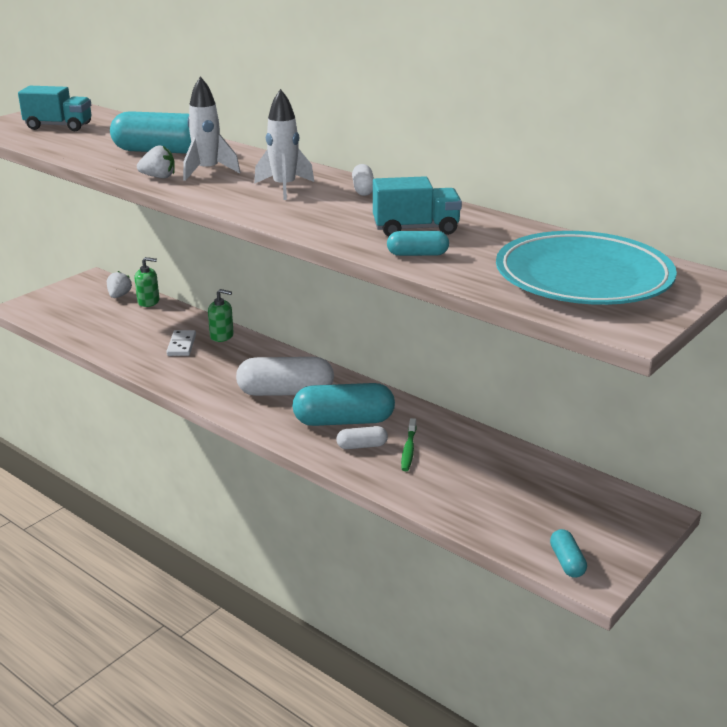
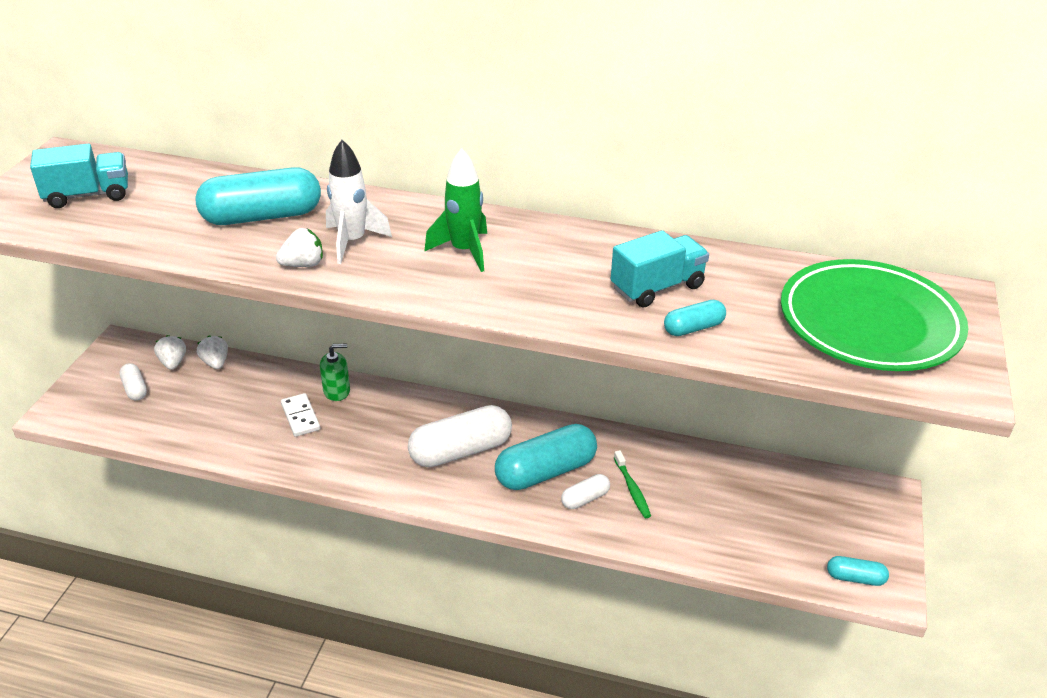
camera: 25 degrees left, 10 degrees up
green soap dispenser [135,257,160,307] -> white strawberry [197,336,228,369]
white rocket [254,89,314,200] -> green rocket [424,148,487,272]
white capsule [352,164,374,196] -> white capsule moved to [120,363,147,401]
turquoise plate [496,231,677,305] -> green plate [781,259,968,371]
turquoise capsule [550,529,587,578] -> turquoise capsule turned 45 degrees counterclockwise [827,556,889,586]

